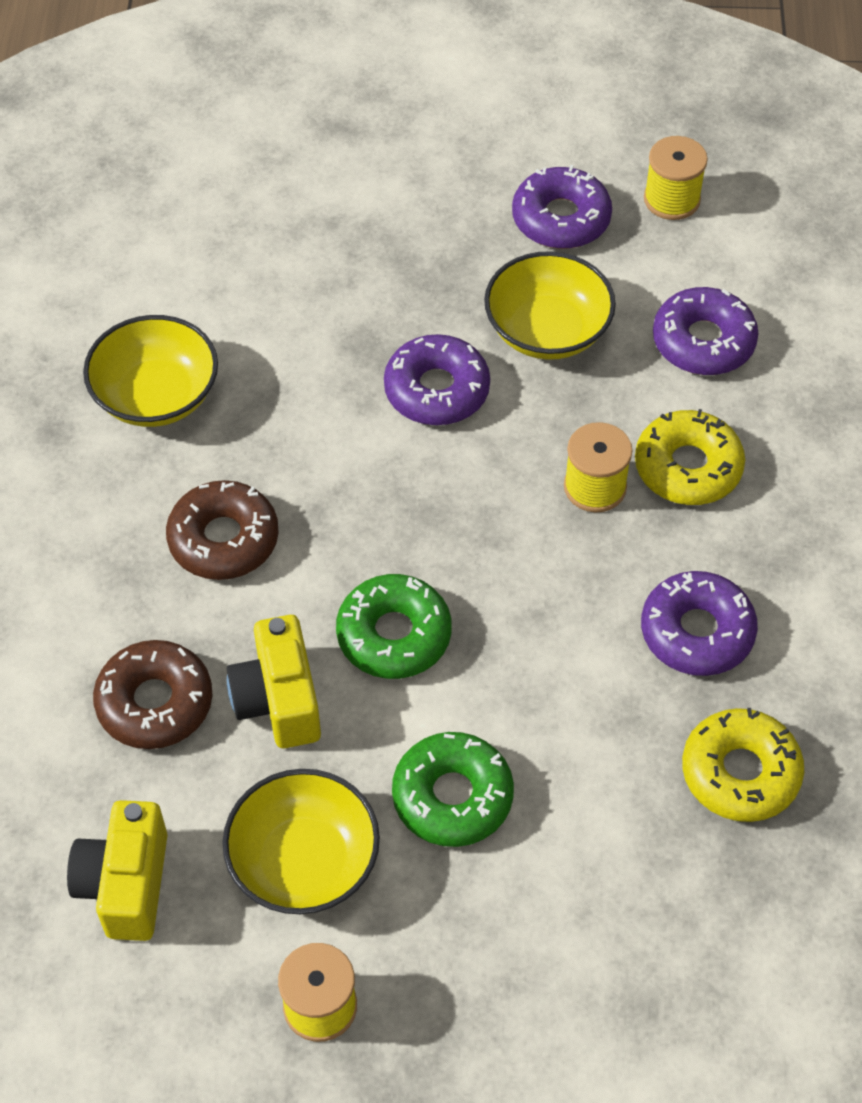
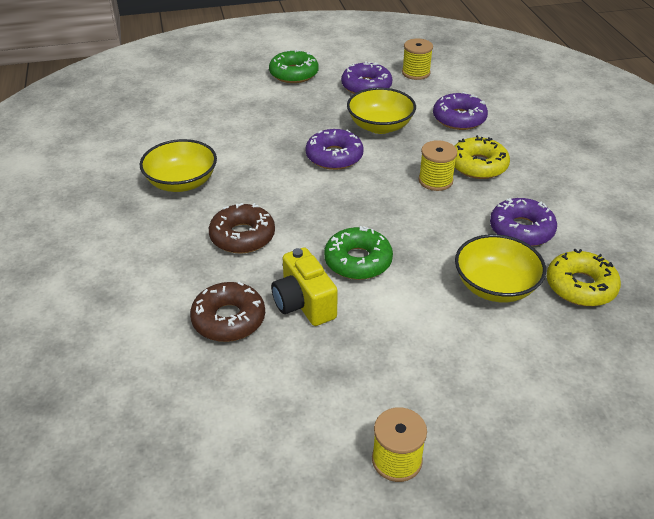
camera: 15 degrees left, 15 degrees down
yellow camera [67,800,167,941] -> none
yellow bowl [222,769,380,914] -> yellow bowl moved to [455,234,546,302]
green donut [392,732,514,847] -> green donut moved to [269,50,319,83]

